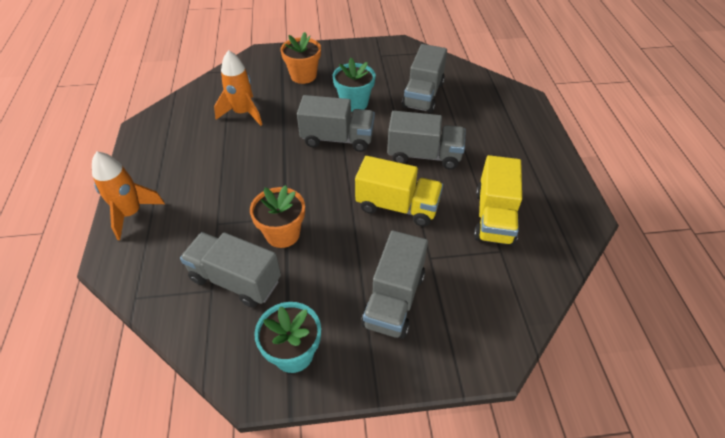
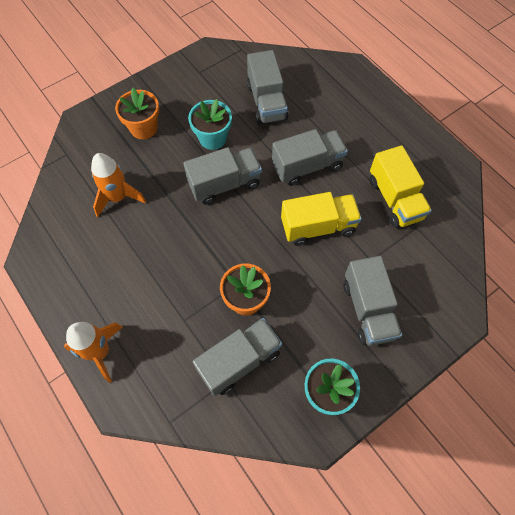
camera: 30 degrees left, 15 degrees up
grey truck [180,232,281,308] -> grey truck turned 150 degrees clockwise [192,318,282,396]

